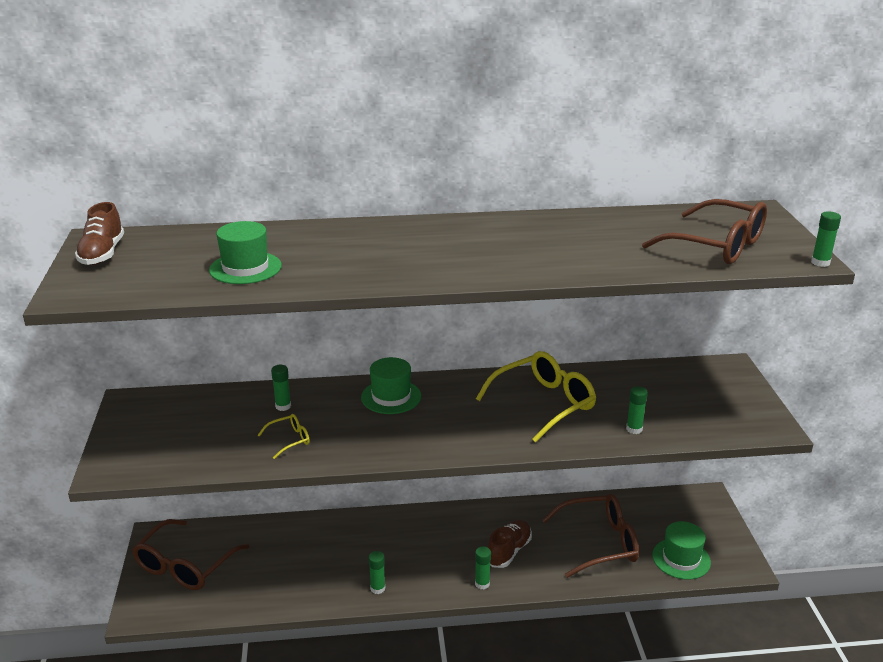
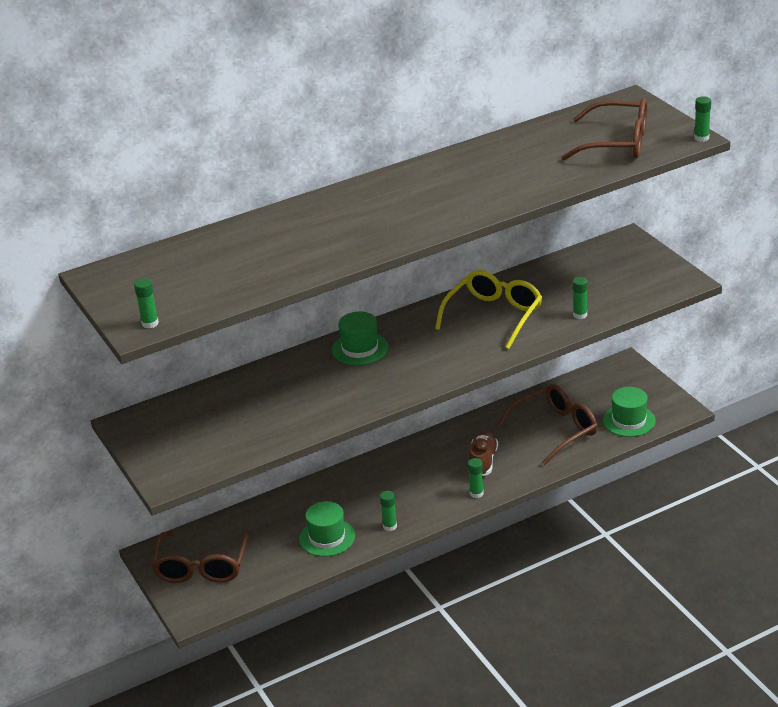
camera: 20 degrees left, 5 degrees up
brown shoe [75,202,124,265] -> none
green hat [209,221,282,284] -> green hat moved to [299,501,355,557]
yellow glasses [258,414,310,459] -> none
green glue stick [271,365,291,411] -> green glue stick moved to [134,278,159,329]

